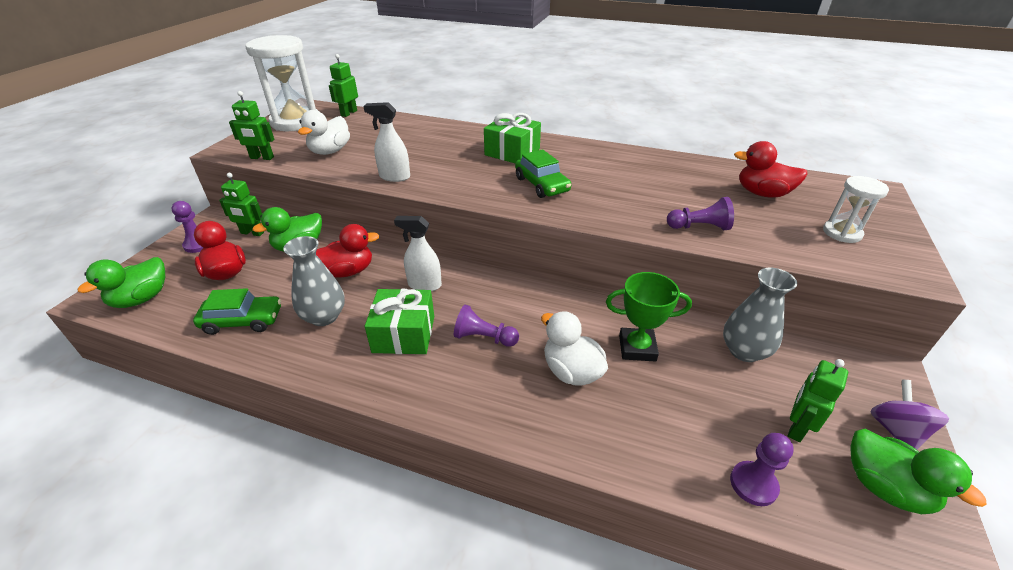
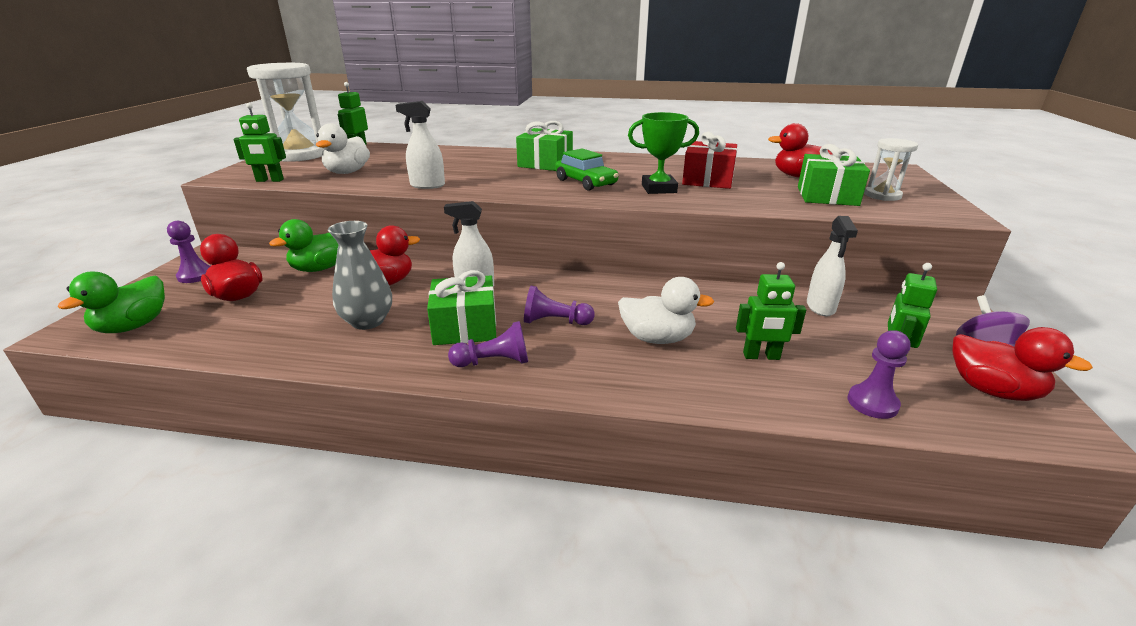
camera: 10 degrees left, 10 degrees down
green car [193,288,281,335] -> none
green robot [219,173,264,236] -> green robot moved to [736,262,806,360]
white duck [541,311,608,386] -> white duck turned 150 degrees clockwise [618,277,714,344]
green trophy [606,272,692,362] -> green trophy moved to [628,112,699,194]
purple pawn [667,197,734,230] -> purple pawn moved to [448,321,528,367]
grey vase [723,268,797,362] -> white spray bottle [807,216,858,316]
green duck [850,429,987,514] -> red duck [953,327,1093,401]
none -> red gift [682,132,737,189]
none -> green gift [798,144,870,206]

